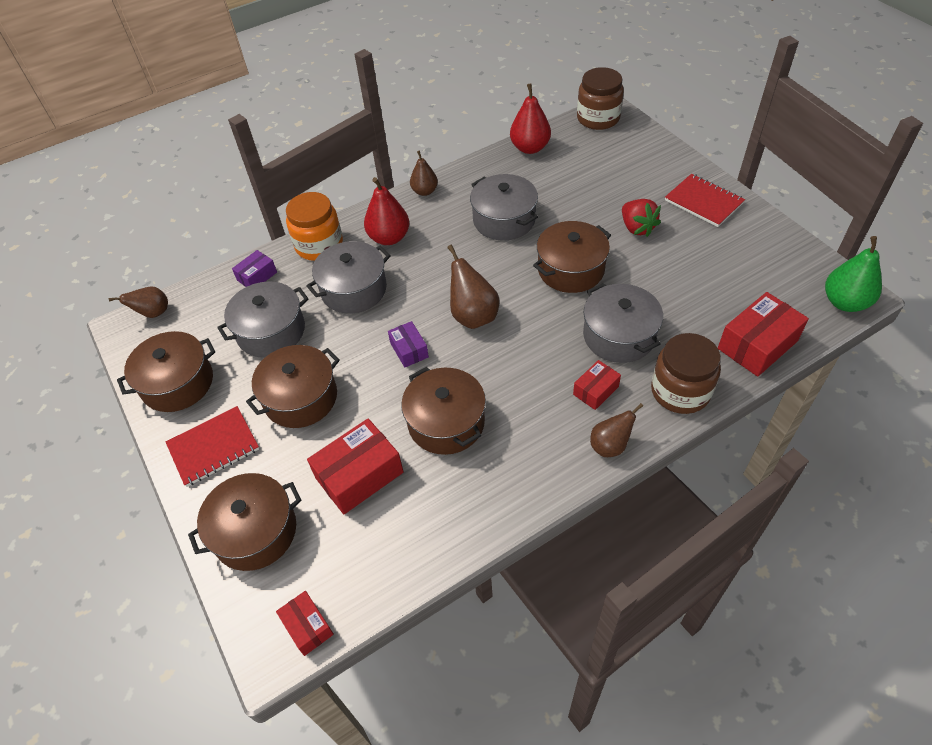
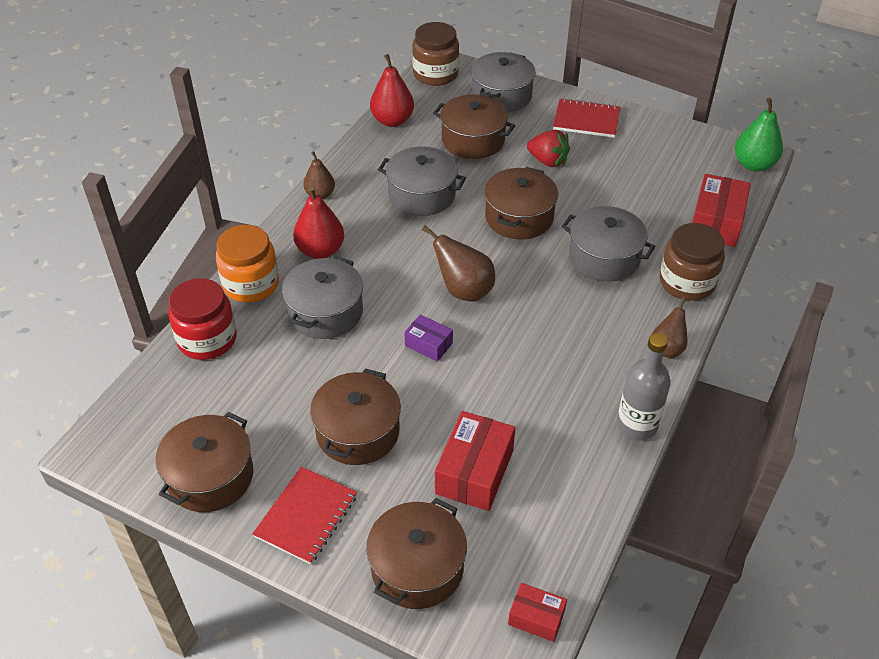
camera: 35 degrees left, 5 degrees down
brown pear [108,286,168,318] -> none
grey pot [217,281,309,358] -> grey pot moved to [471,52,536,112]
purple box [232,250,277,287] -> red jar [168,278,237,360]
brown pot [401,367,486,455] -> brown pot moved to [433,94,515,159]
red box [573,360,621,410] -> none
none -> grey bottle [617,333,671,440]

